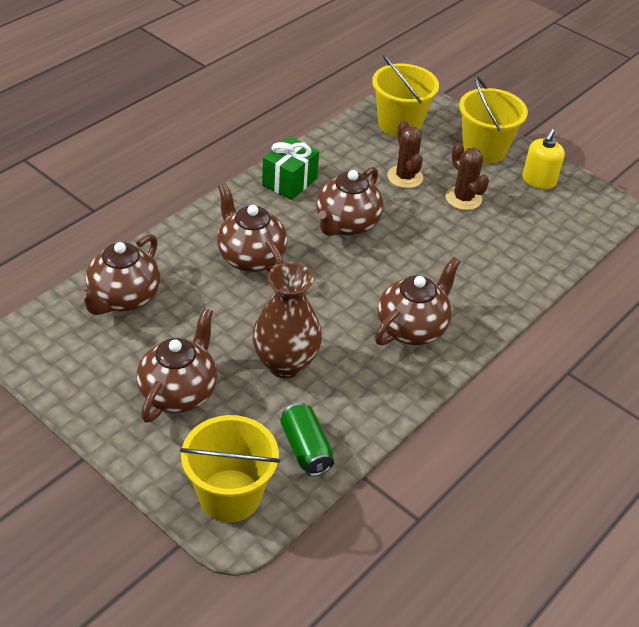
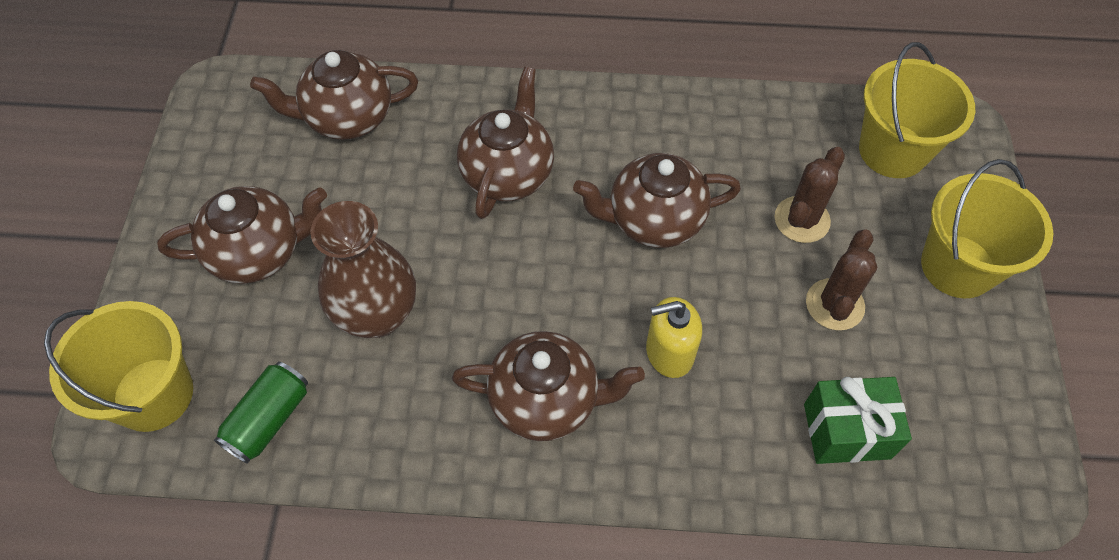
camera: 55 degrees right, 15 degrees up
green gift [262,136,319,200] -> green gift moved to [804,377,912,464]
yellow soap dispenser [522,129,565,189] -> yellow soap dispenser moved to [646,297,702,378]

